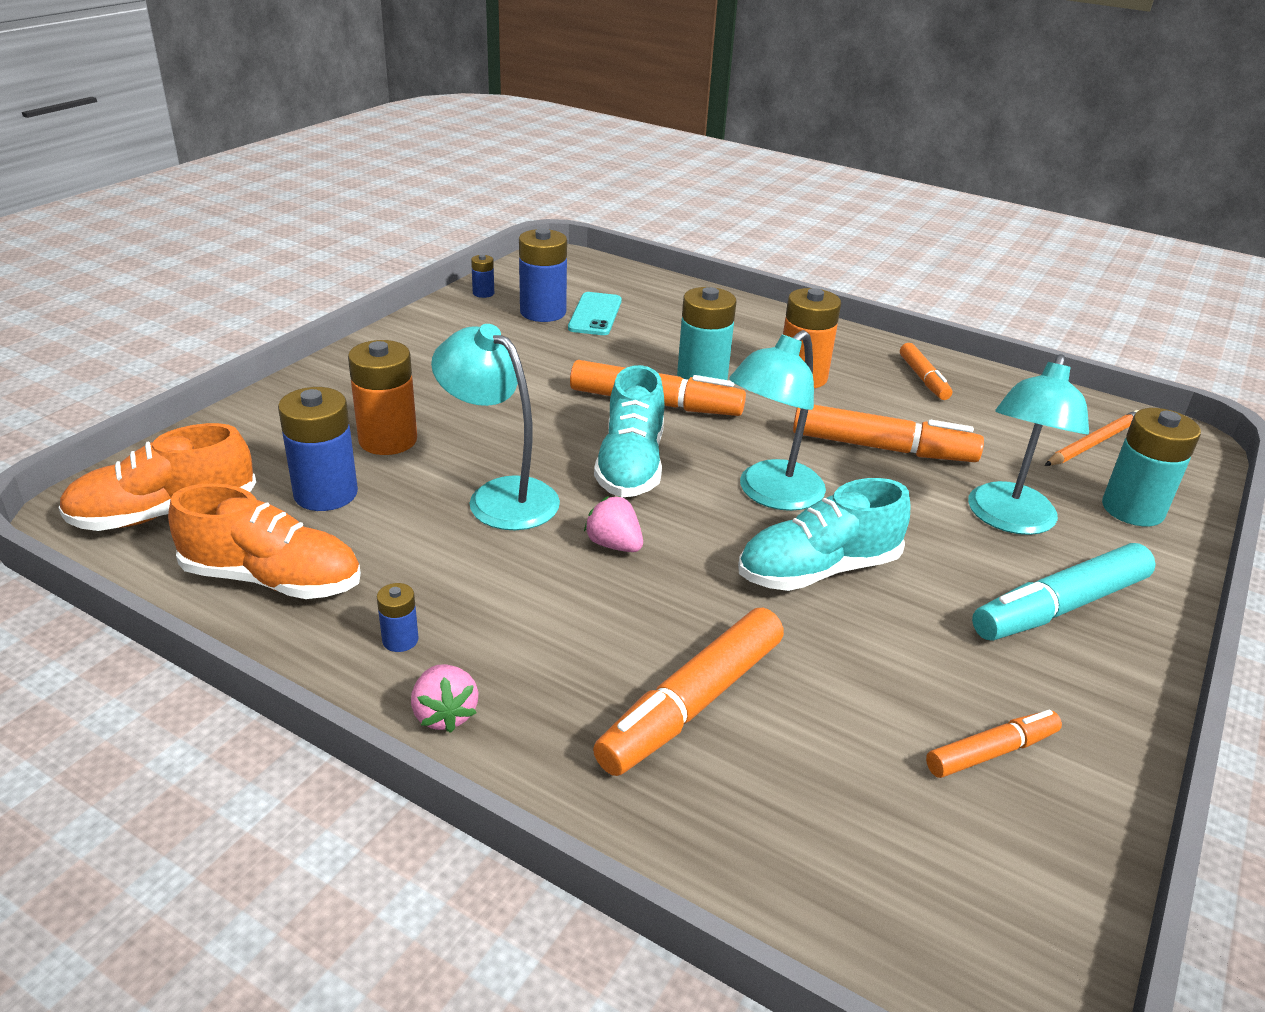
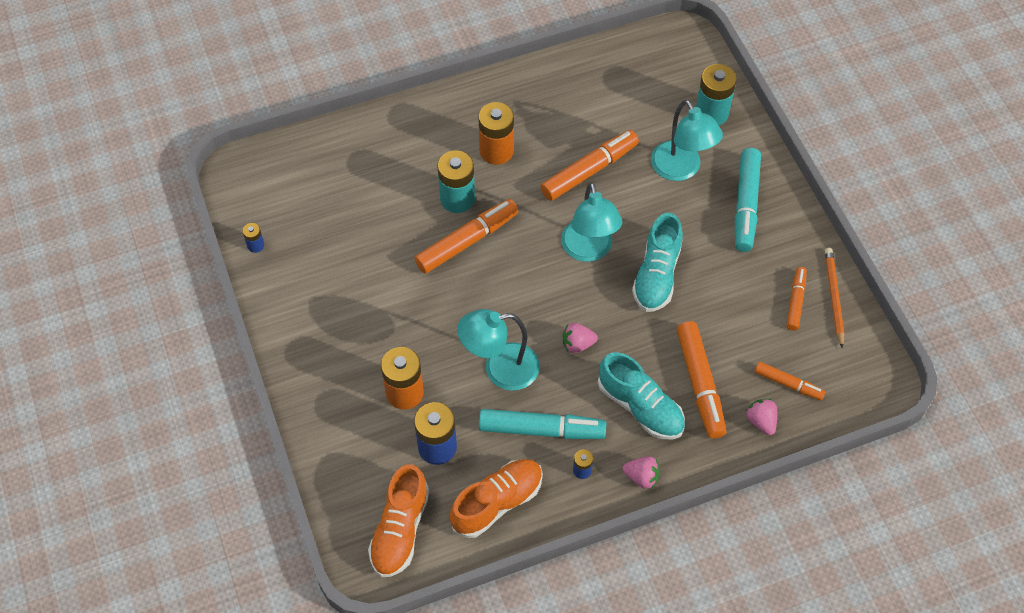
camera: 50 degrees left, 25 degrees up
blue battery [519,228,567,322] -> none
turquoise phone [568,292,622,335] -> none
turquoise shoe [594,365,665,497] -> turquoise shoe moved to [598,352,685,439]
orange marker [900,343,952,400] -> orange marker moved to [755,362,826,401]
orange pencil [1045,410,1139,466] -> orange pencil moved to [825,248,845,349]
none -> turquoise marker [479,409,606,439]
none -> pink strawberry [746,399,777,435]

